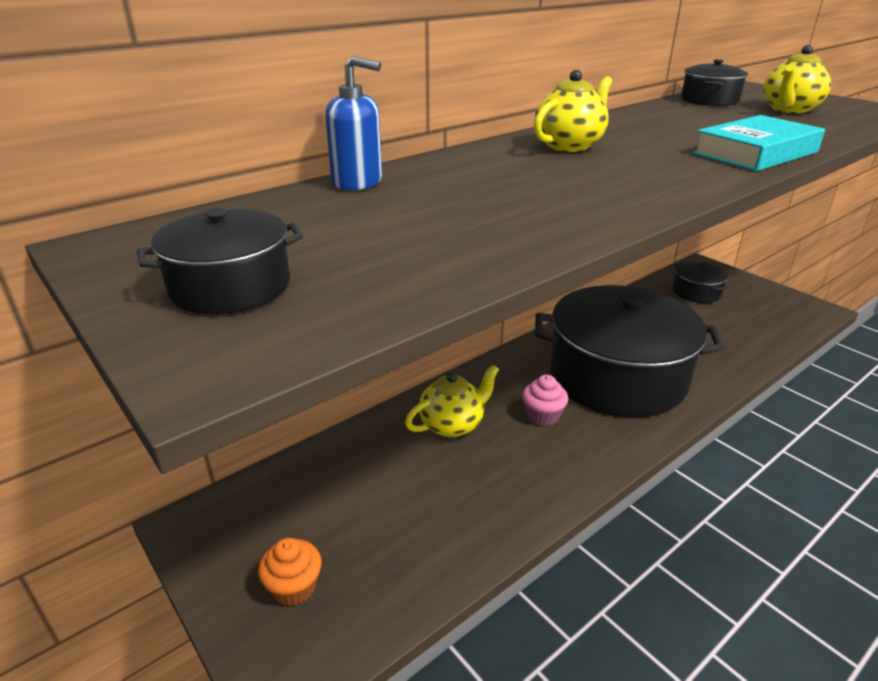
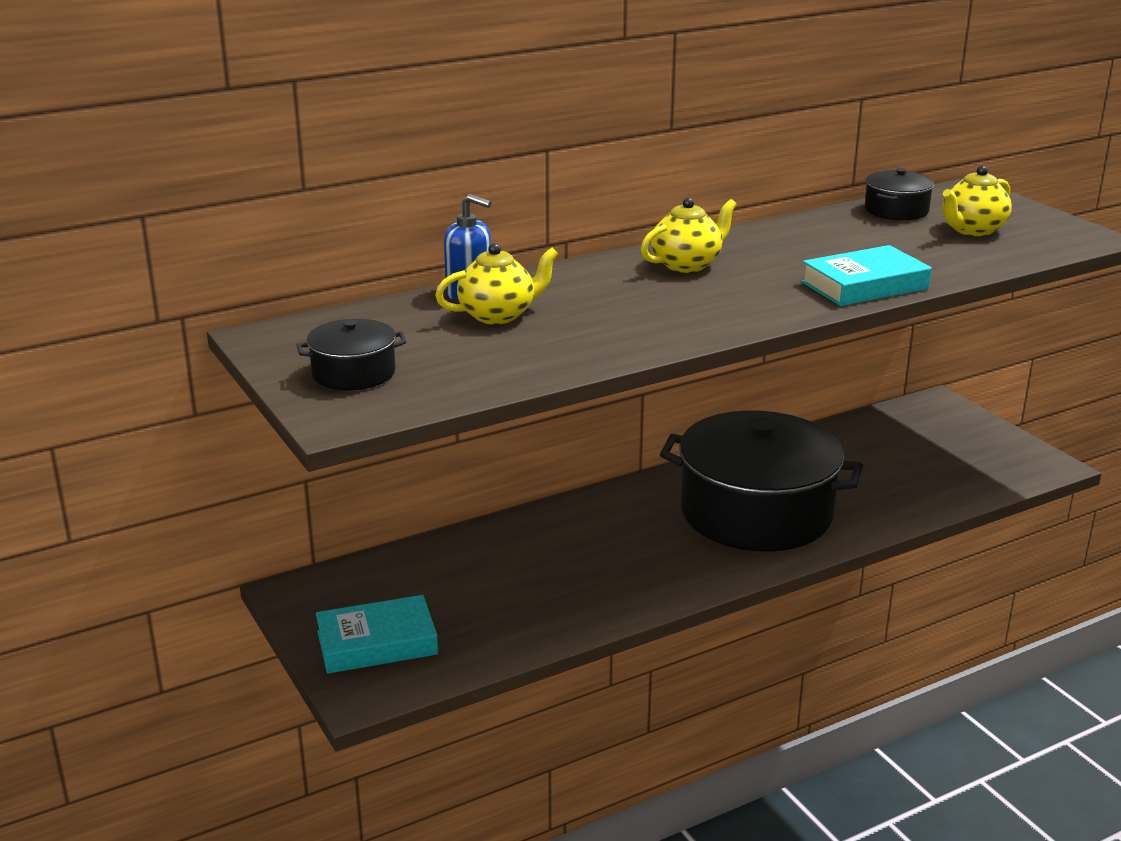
camera: 10 degrees right, 5 degrees down
orange cupcake [258,538,322,606] -> turquoise book [316,595,438,674]
yellow teapot [405,365,499,437] -> yellow teapot moved to [435,243,558,324]
pink cupcake [522,375,568,426] -> none
black pot [673,261,728,303] -> none

